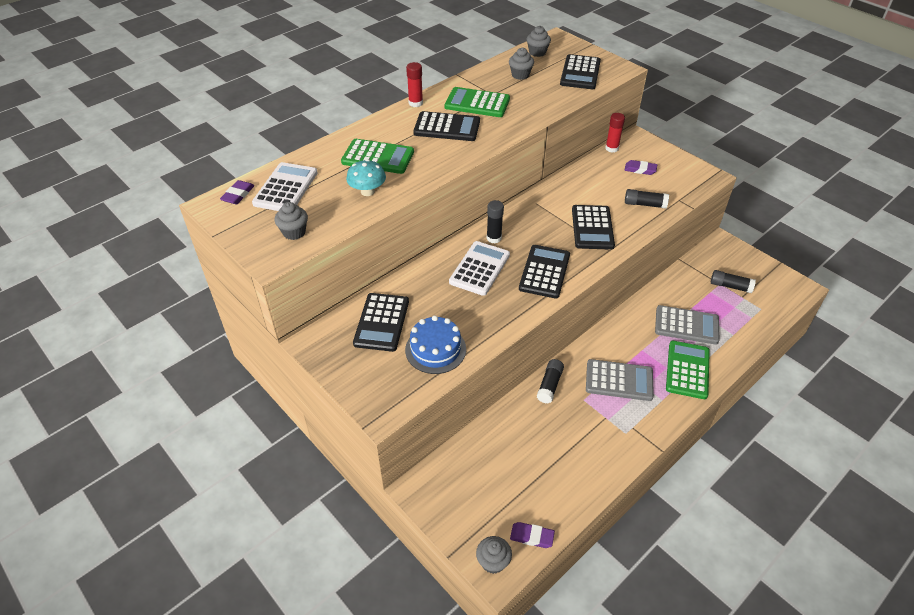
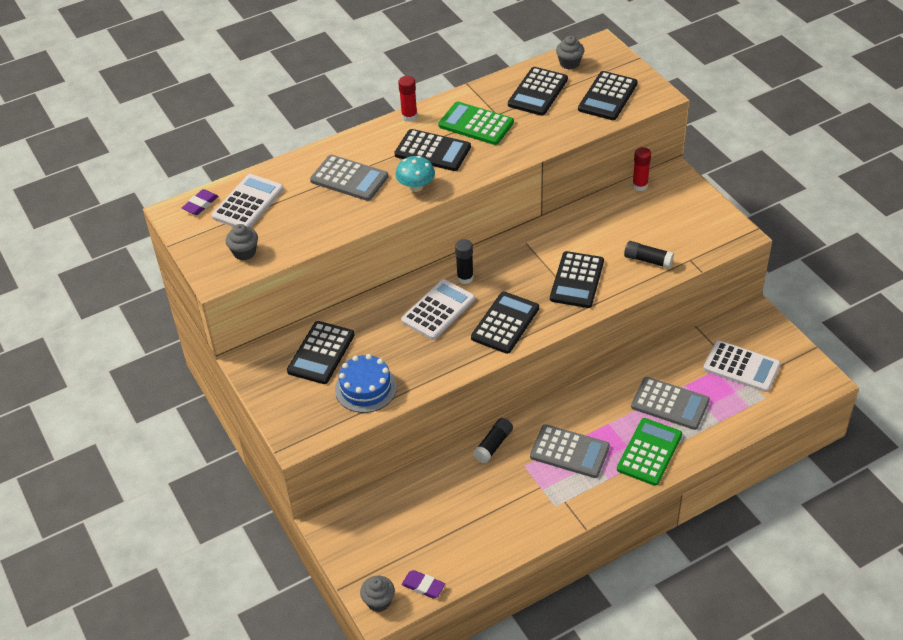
camera: 15 degrees right, 0 degrees up
green calculator [341,139,414,174] -> grey calculator [310,155,389,201]
turquoise mushroom [346,159,386,196] -> turquoise mushroom moved to [395,156,435,192]
grey cupcake [509,48,534,80] -> black calculator [508,67,568,116]
purple eraser [625,160,657,175] -> none
black glue stick [711,270,756,293] -> white calculator [703,340,781,392]

